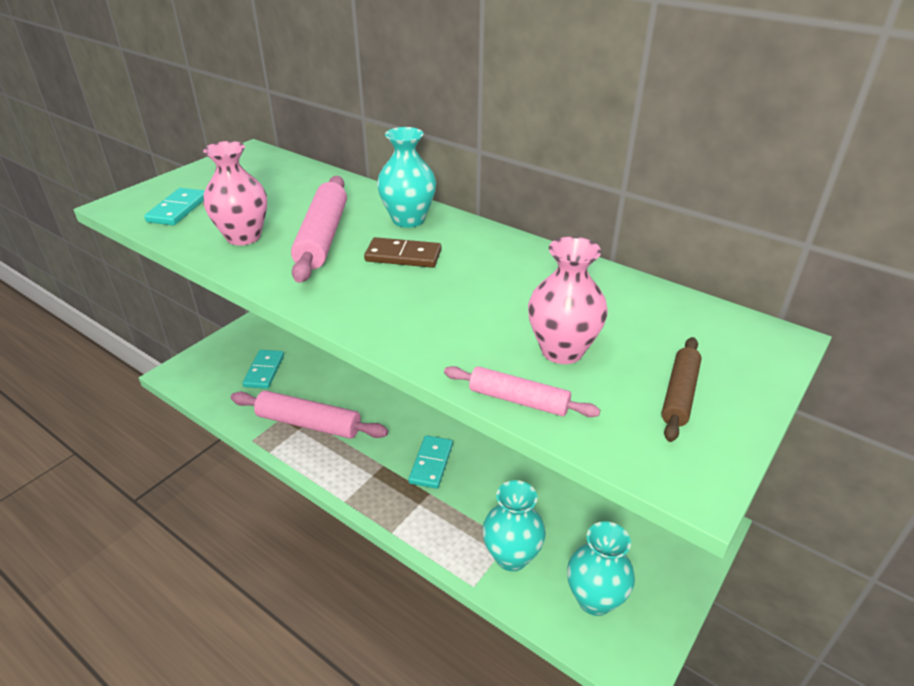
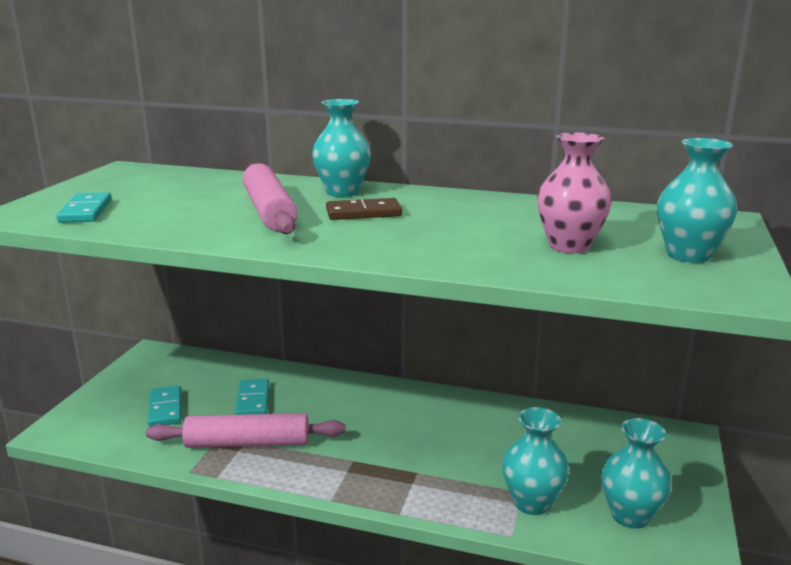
camera: 20 degrees left, 15 degrees down
pink vase [203,141,267,245] -> none
turquoise domino [408,435,453,489] -> turquoise domino moved to [235,379,269,415]
pink rolling pin [444,366,600,417] -> none
brown rolling pin [661,337,702,442] -> turquoise vase [657,138,737,263]

